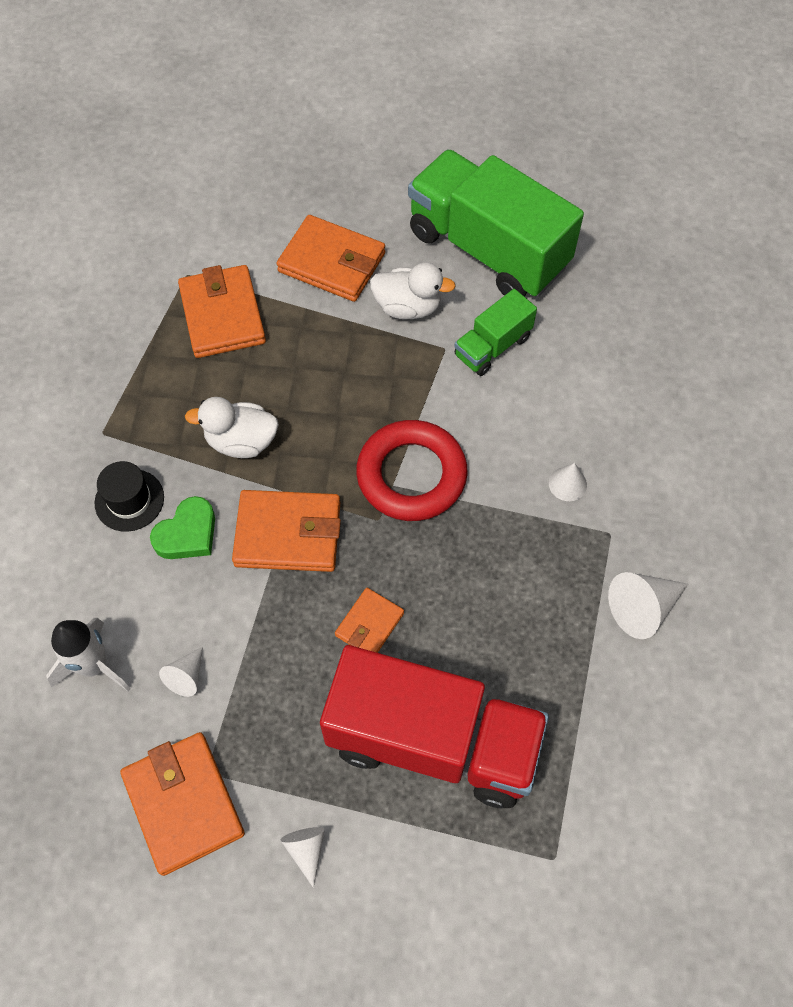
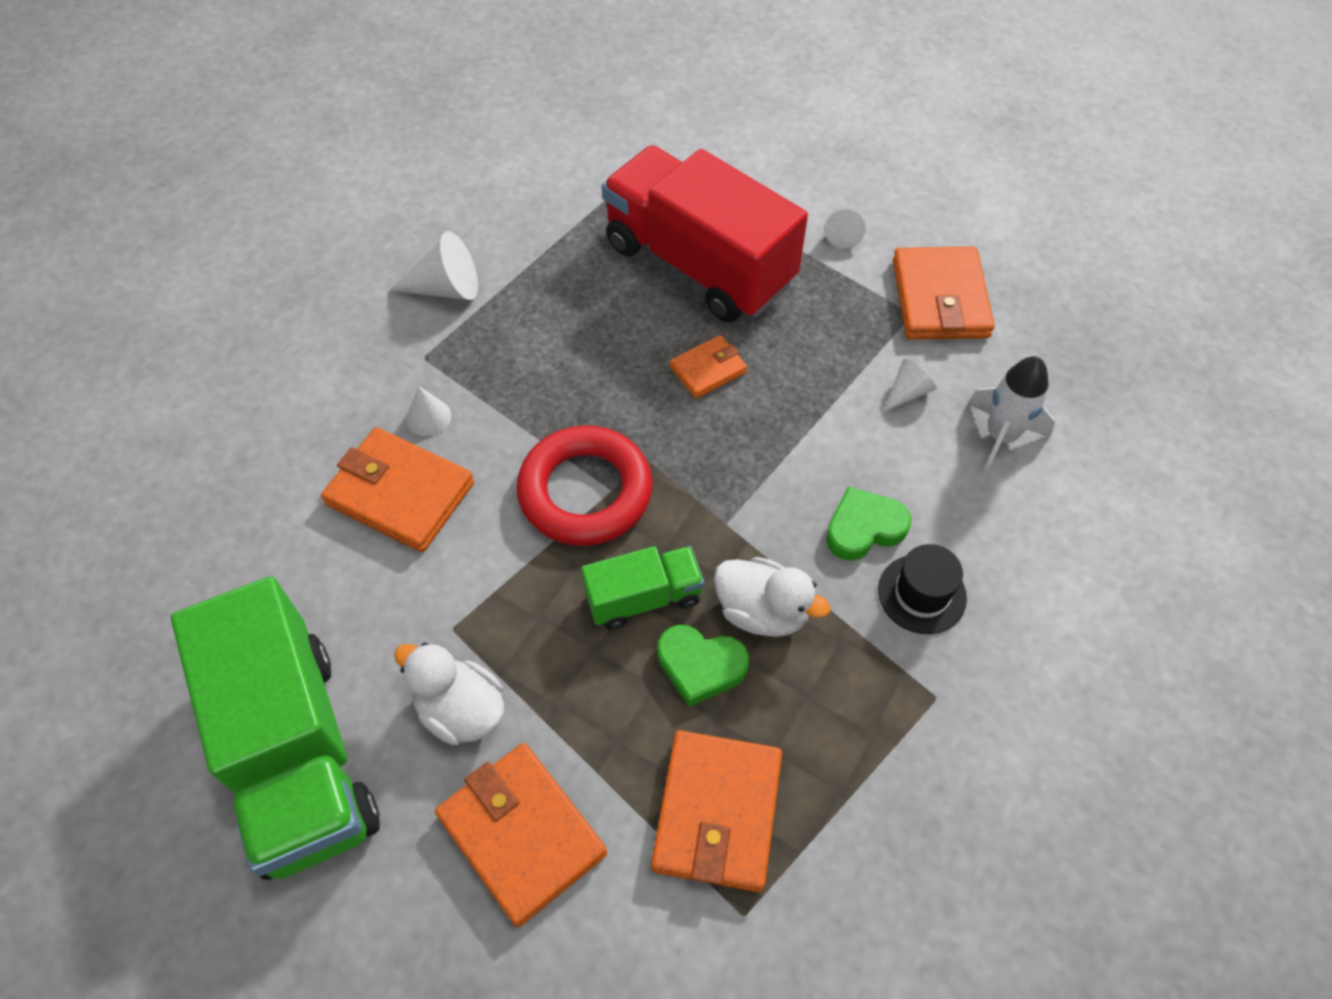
camera: 155 degrees left, 5 degrees down
orange wallet [232,490,341,572] -> orange wallet moved to [321,427,474,552]
green truck [454,289,537,376] -> green truck moved to [581,546,704,630]
none -> green heart [657,625,749,707]

